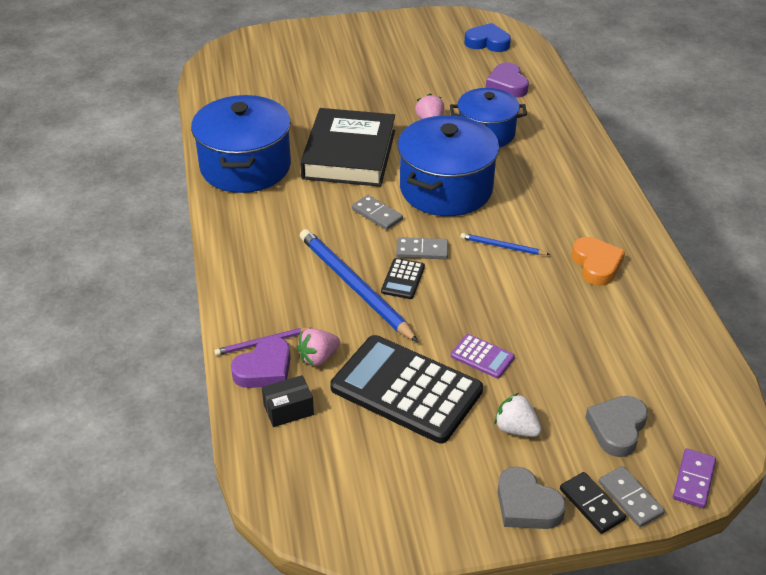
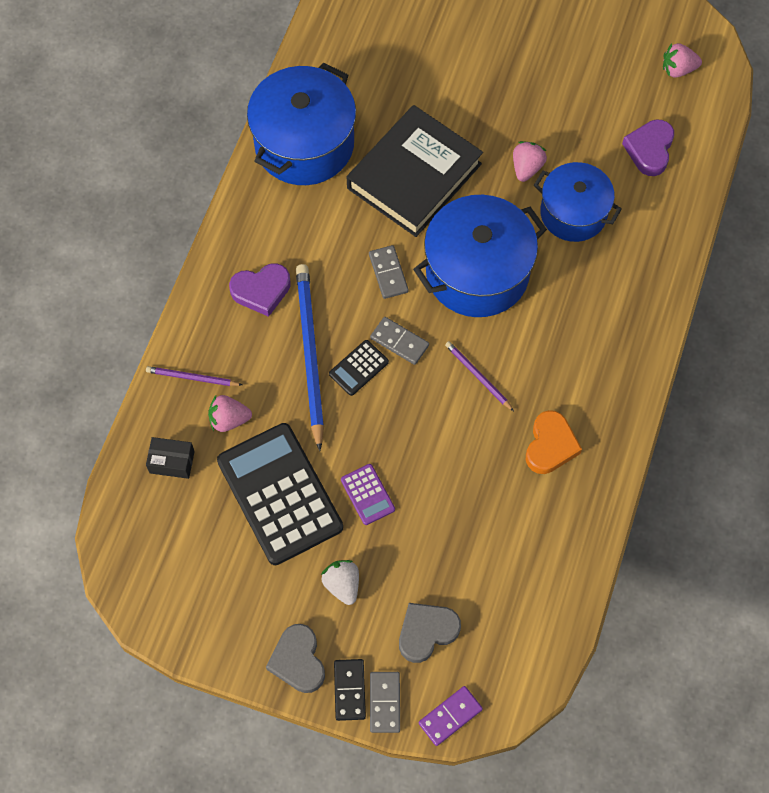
camera: 30 degrees right, 25 degrees up
purple heart [231,336,291,388] -> purple heart moved to [229,263,291,317]
blue pencil [460,233,550,255] -> purple pencil [445,341,514,411]
blue heart [465,23,511,52] -> pink strawberry [663,43,702,78]

